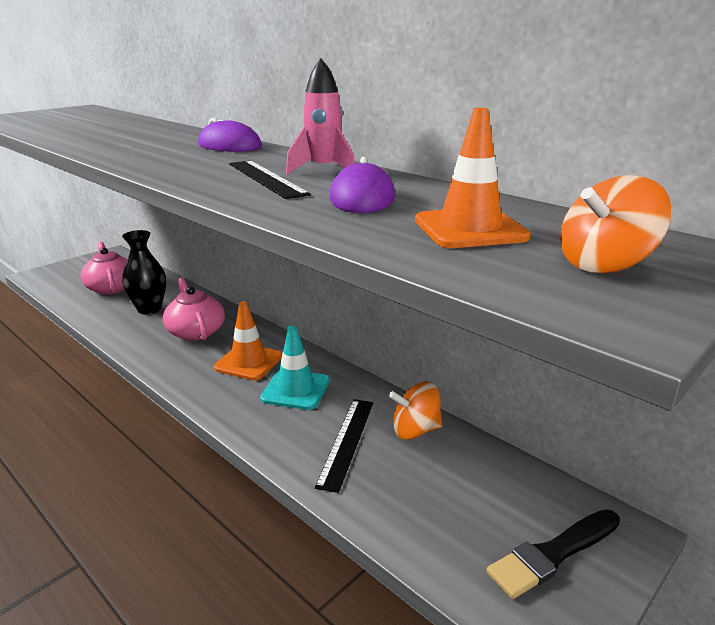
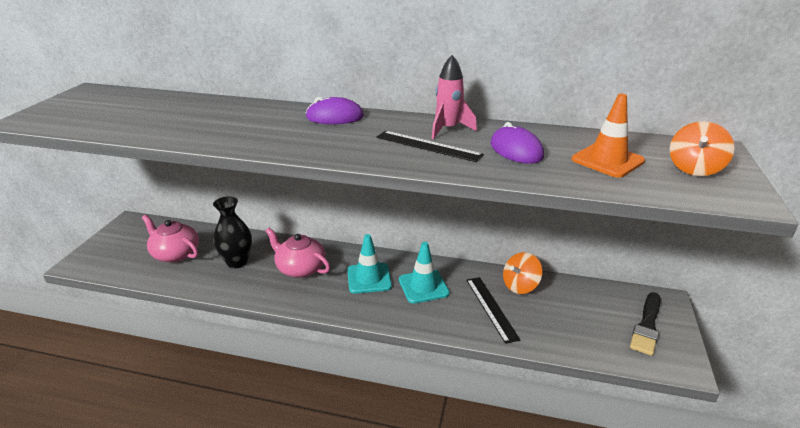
camera: 30 degrees left, 5 degrees up
orange traffic cone [214,301,282,380] -> turquoise traffic cone [347,234,392,294]

